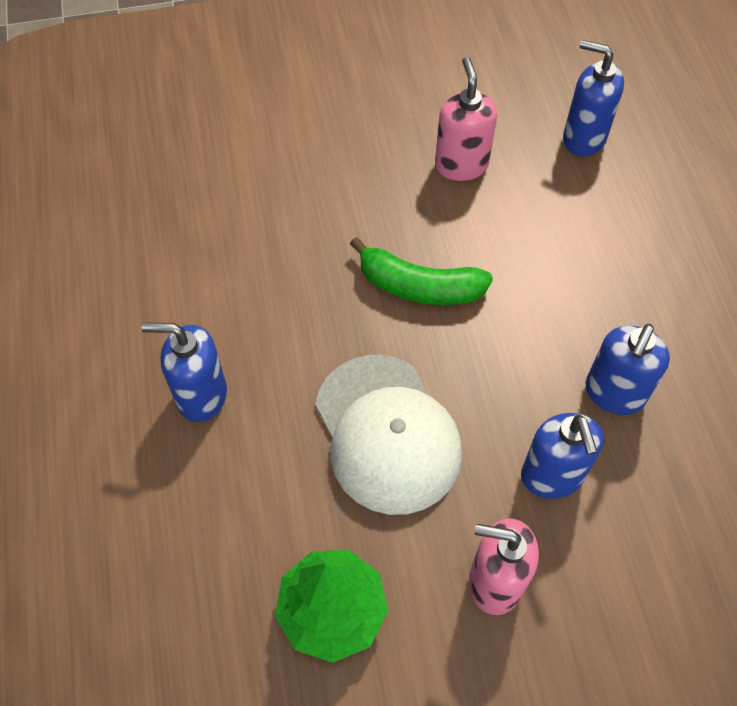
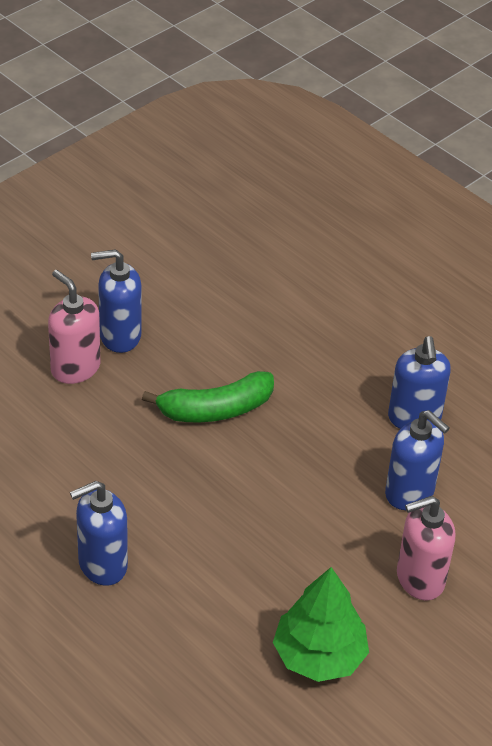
camera: 35 degrees left, 15 degrees down
white cap [315,355,462,515] -> none
pink soap dispenser [435,57,497,181] -> pink soap dispenser moved to [48,270,100,384]
blue soap dispenser [563,40,624,157] -> blue soap dispenser moved to [91,249,141,353]

